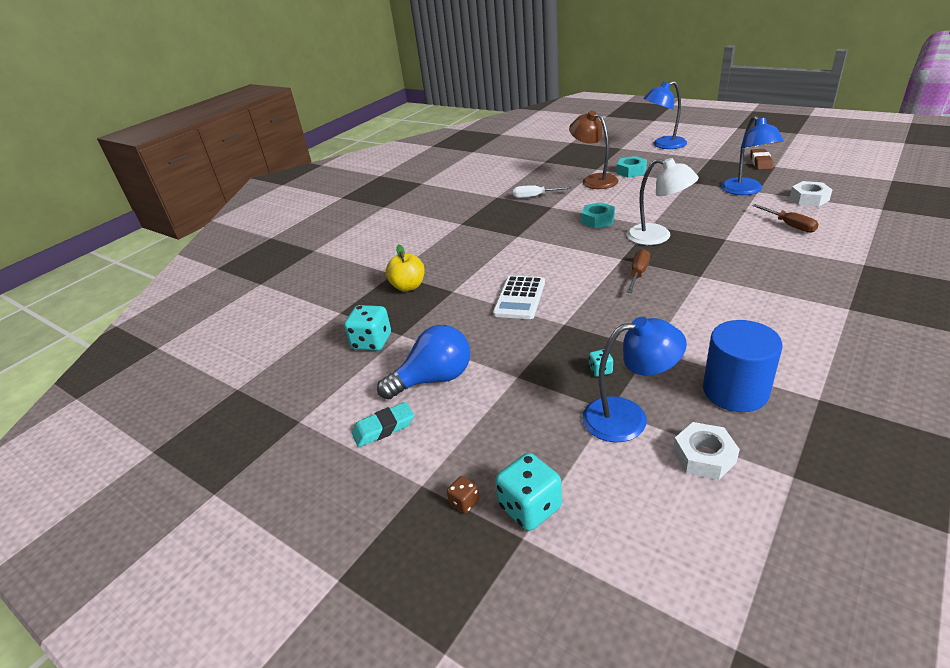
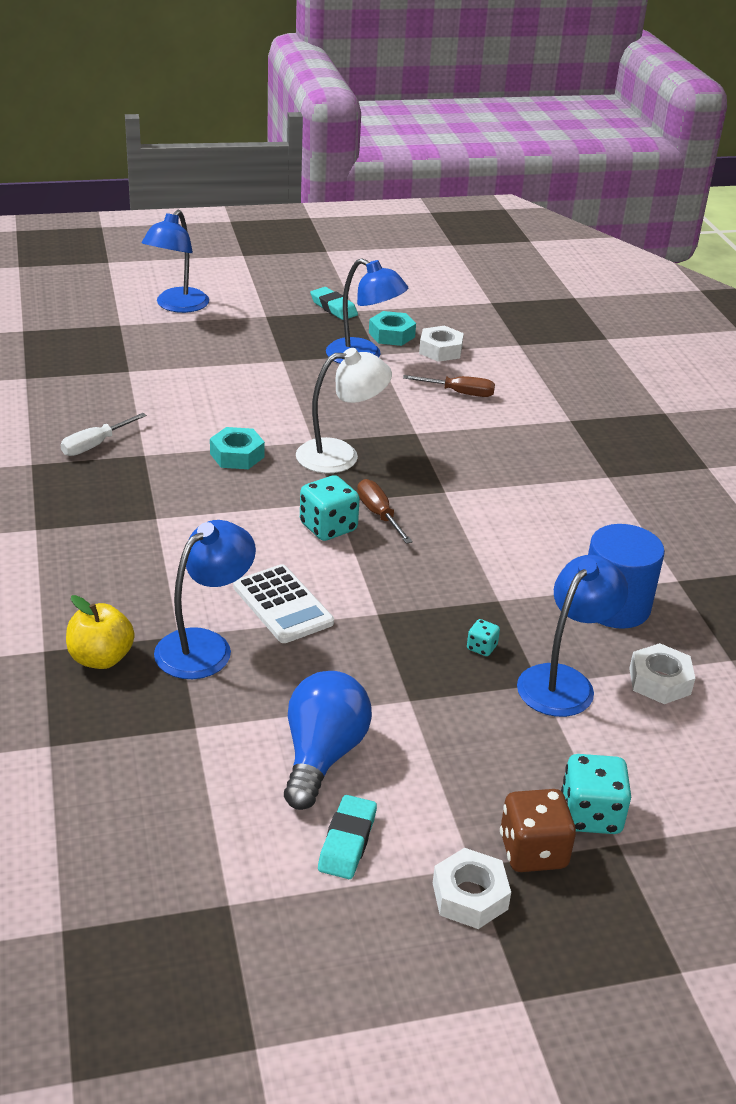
camera: 55 degrees left, 0 degrees up
turquoise dice [344,305,391,351] -> turquoise dice moved to [300,475,360,541]
brown dice [447,476,480,513] -> brown dice [500,789,576,872], size x2.00
brown lamp [569,111,619,189] -> none
turquoise nut [617,156,647,178] -> turquoise nut moved to [369,311,416,346]
brown eraser [750,149,773,170] -> turquoise eraser [310,287,358,320]
none -> blue lamp [154,520,256,679]
none -> white nut [433,848,511,929]

